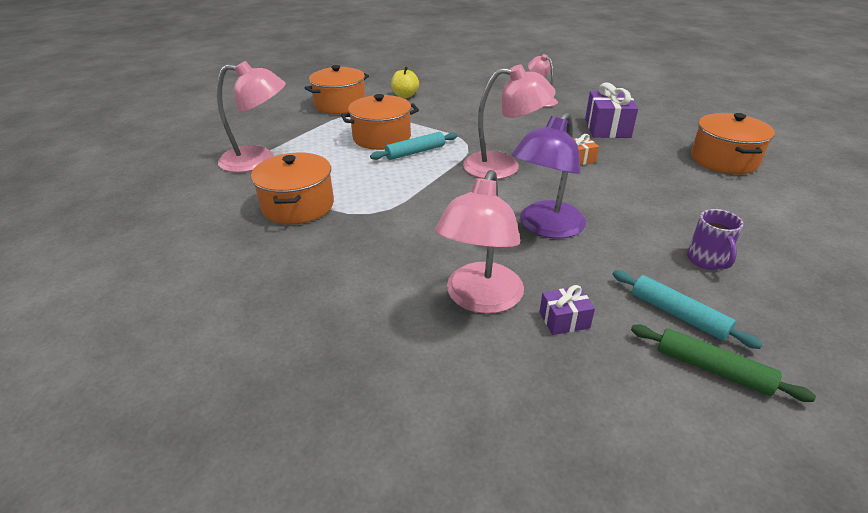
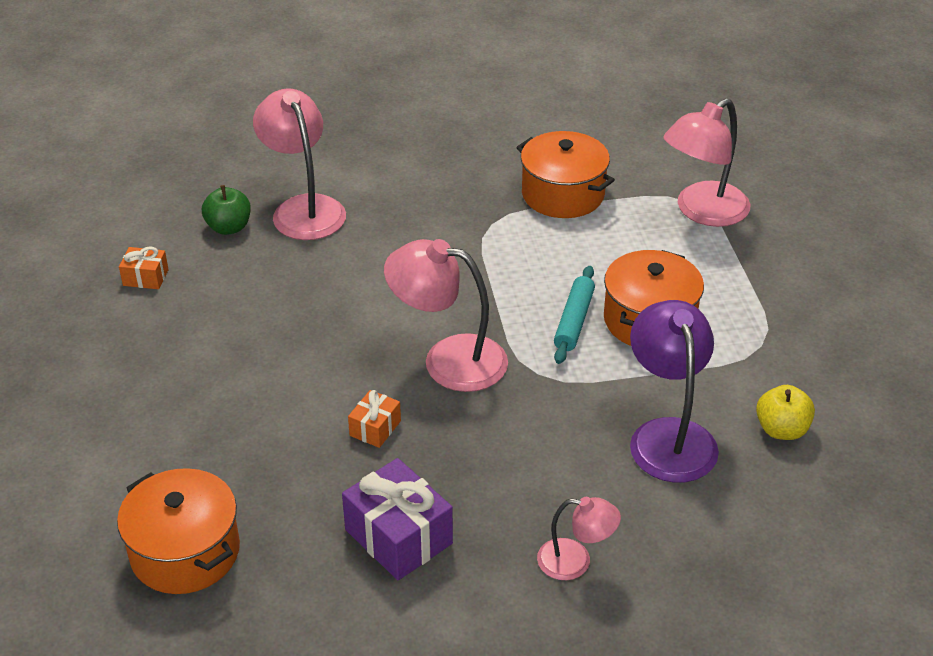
camera: 135 degrees right, 5 degrees up
orange pot [304,65,369,114] -> none
pink lamp [463,65,556,179] -> pink lamp turned 60 degrees clockwise [384,239,508,392]
purple lamp [512,112,586,239] -> purple lamp moved to [630,300,719,483]
purple gift [540,285,595,335] -> green apple [202,185,251,235]
turquoise rolling pin [613,270,763,349] -> orange gift [119,246,169,289]
green rolling pin [631,325,816,402] -> none
purple mug [687,209,743,270] -> none

